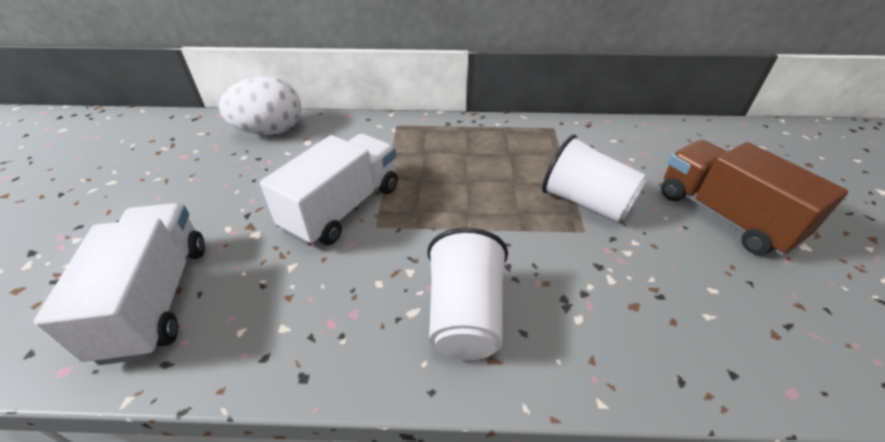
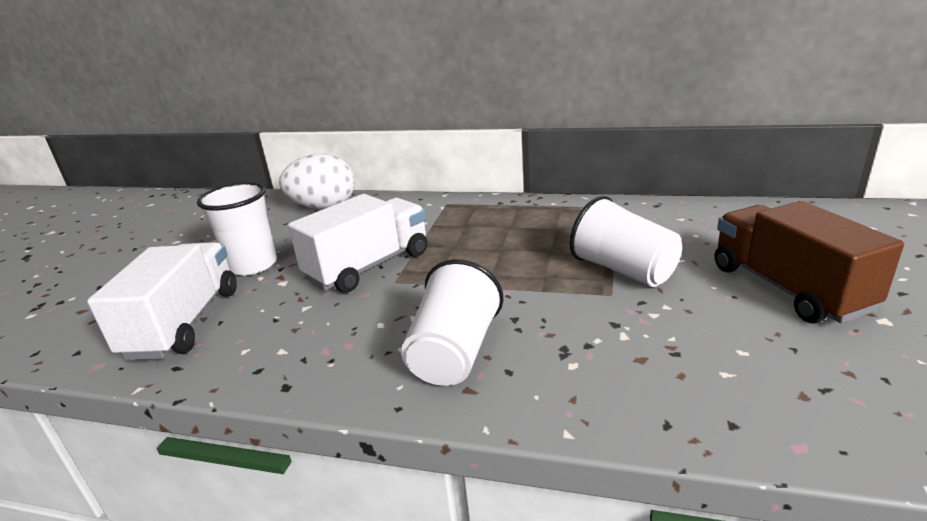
camera: 15 degrees right, 15 degrees down
none -> white cup [197,182,277,276]

